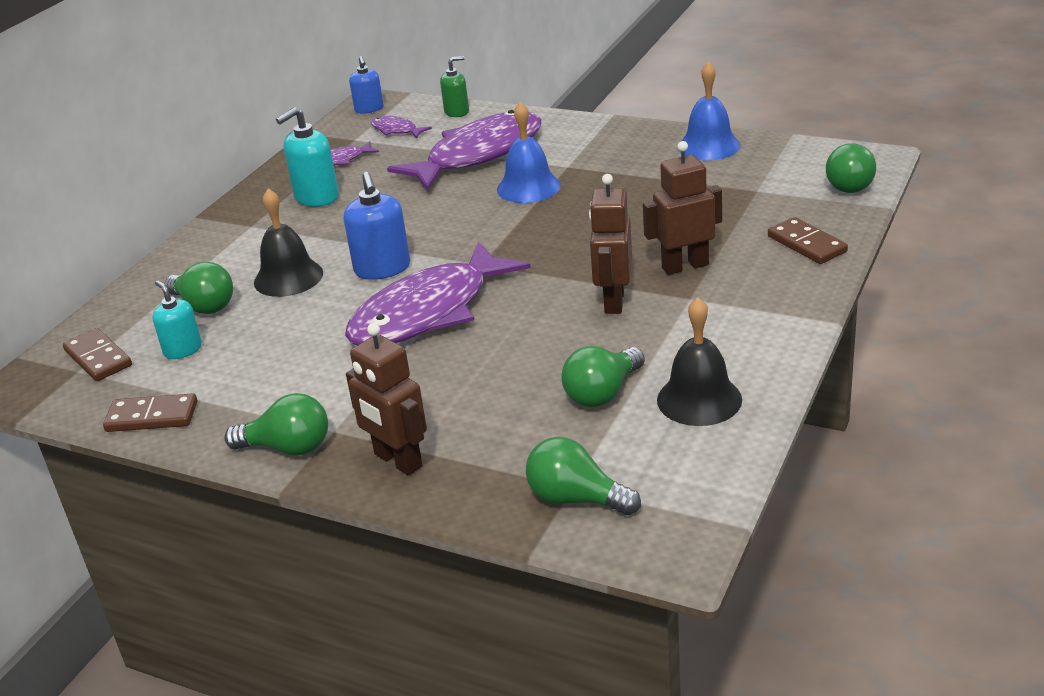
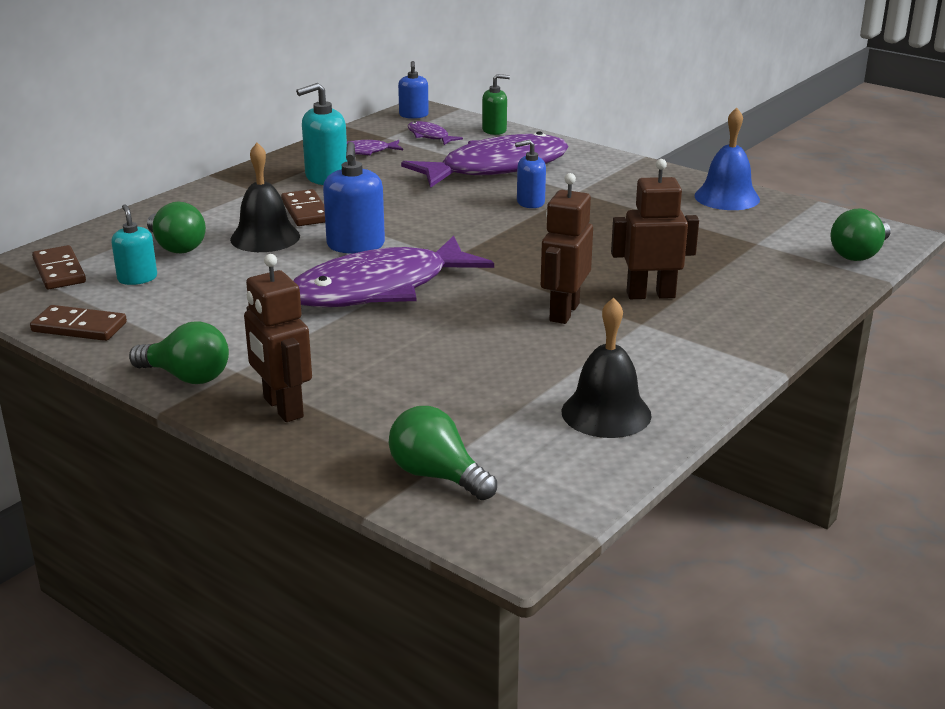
camera: 10 degrees right, 5 degrees down
blue bell [497,102,561,203] -> blue soap dispenser [515,140,546,208]
green light bulb [561,346,645,407] -> none
brown domino [768,217,848,264] -> brown domino moved to [281,189,325,226]

